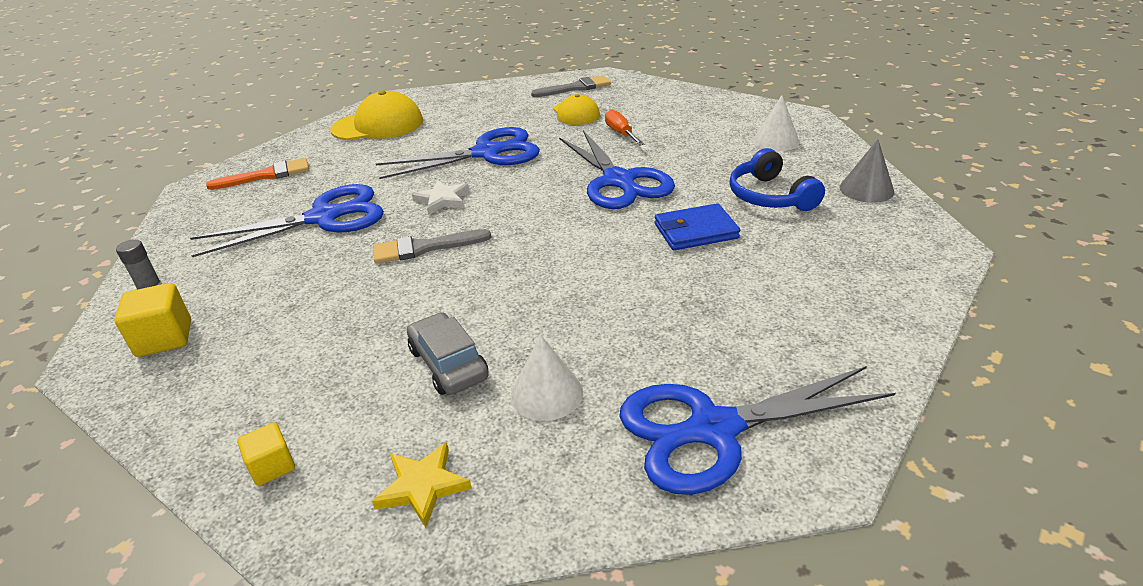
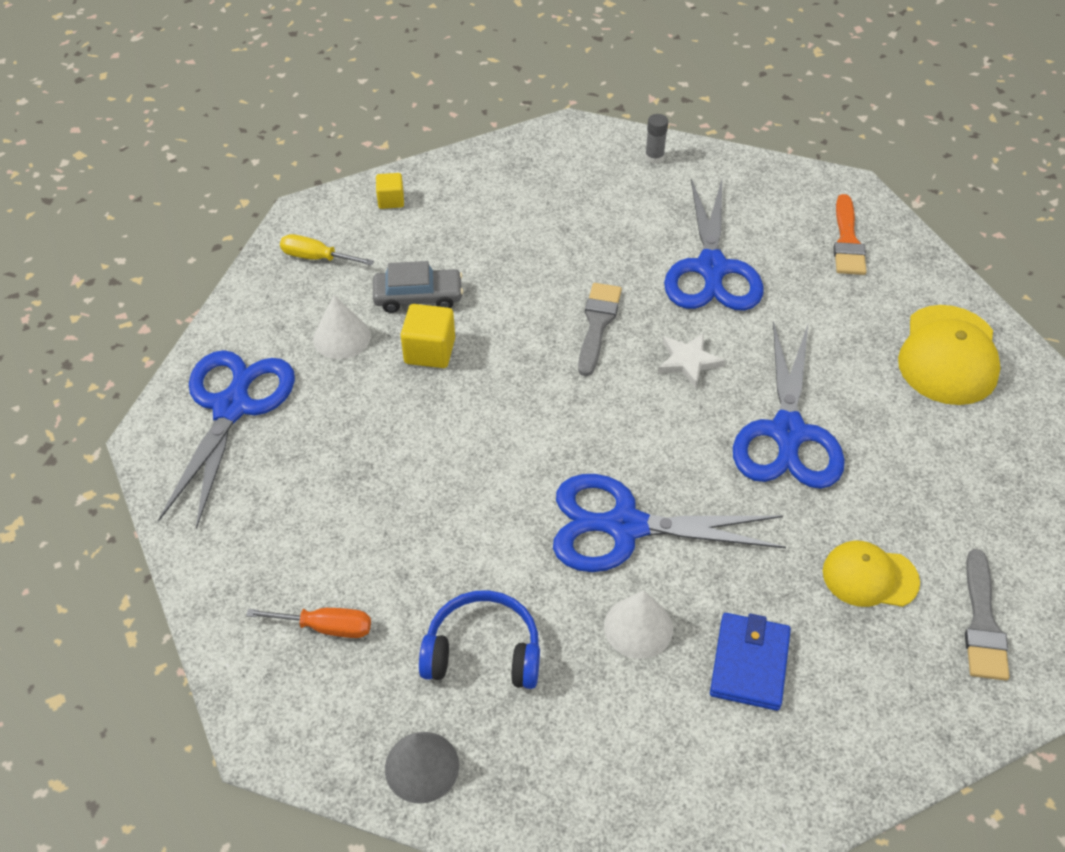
camera: 115 degrees right, 15 degrees up
yellow cube [114,283,191,357] -> yellow cube moved to [401,304,455,368]
yellow star [372,442,472,528] -> yellow screwdriver [280,234,374,266]
orange screwdriver [605,109,645,145] -> orange screwdriver moved to [246,608,371,638]
blue wallet [655,203,740,250] -> blue wallet moved to [710,613,791,711]
white cone [753,95,800,151] -> white cone moved to [604,590,673,659]

